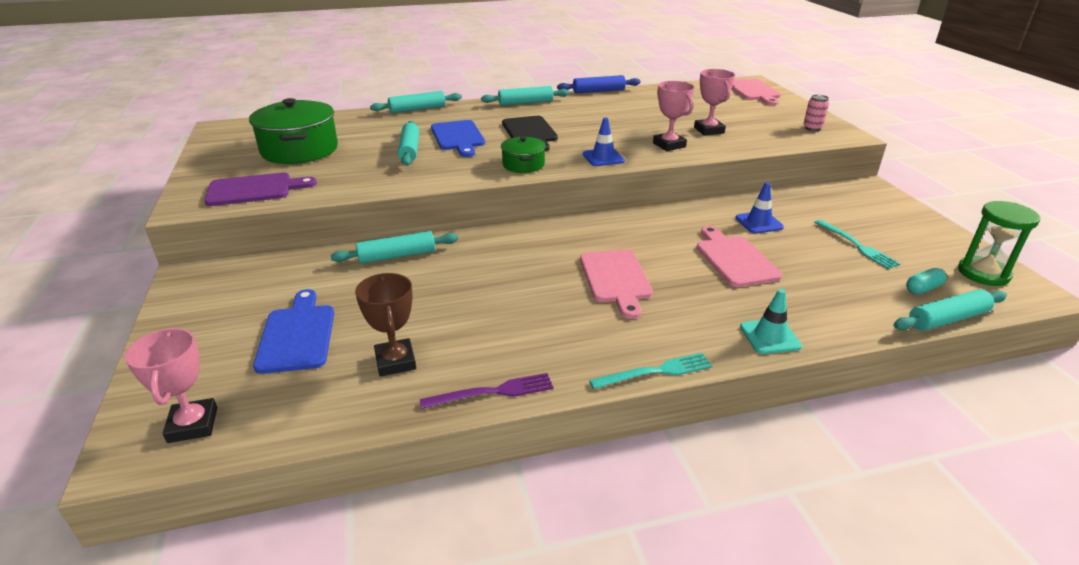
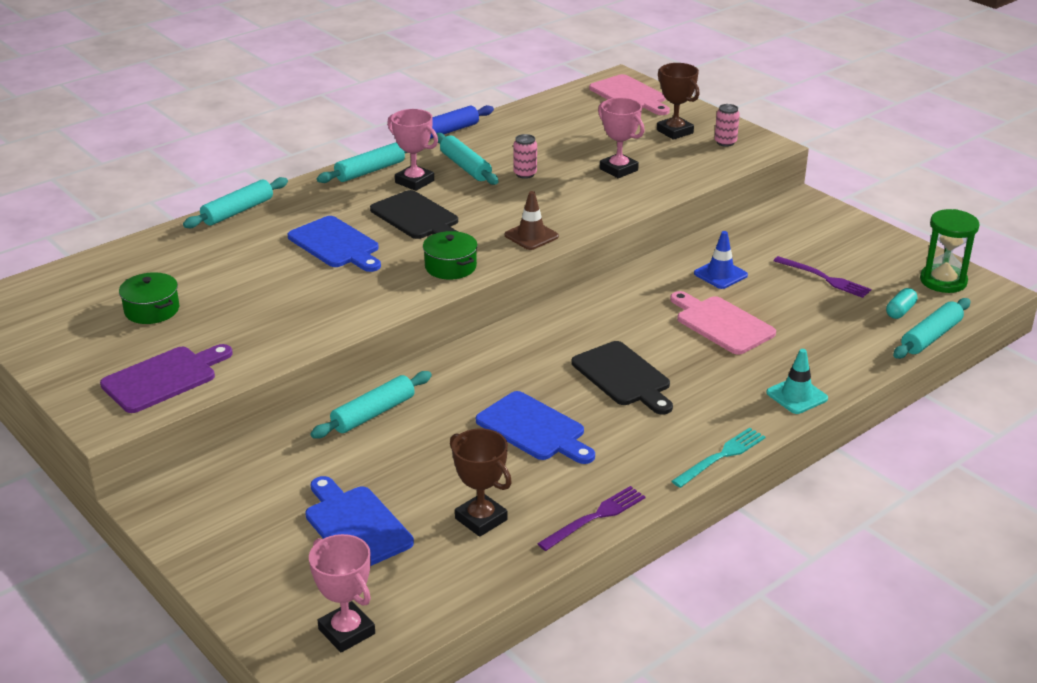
camera: 25 degrees left, 0 degrees up
green pot [249,98,338,164] -> green pot [119,272,179,324], size x0.54
turquoise rolling pin [398,121,419,166] -> turquoise rolling pin moved to [436,133,498,185]
pink cutting board [580,250,653,319] -> black cutting board [572,341,673,415]
blue traffic cone [583,118,625,166] -> brown traffic cone [505,191,559,250]
pink trophy [653,81,695,151] -> pink trophy moved to [387,109,438,191]
turquoise fork [814,220,900,269] -> purple fork [774,256,871,298]
none -> blue cutting board [476,391,595,464]
none -> pink can [513,134,537,179]
none -> brown trophy [657,63,700,140]

